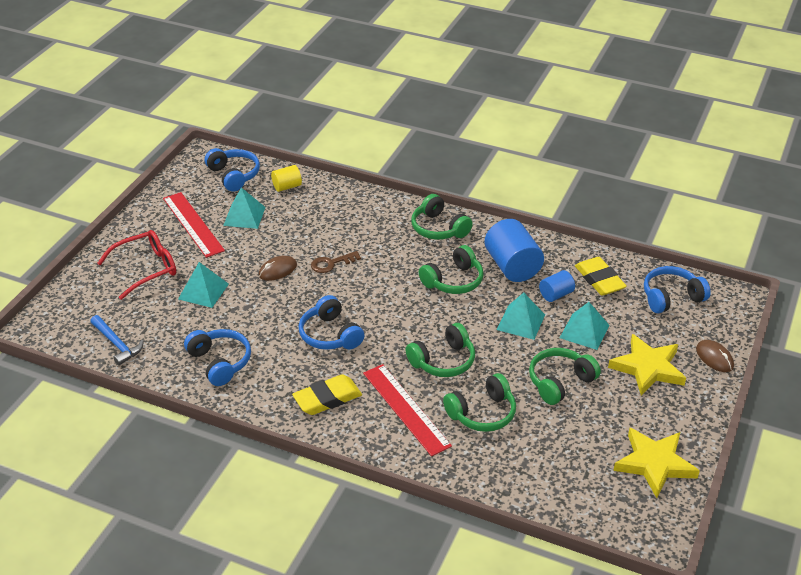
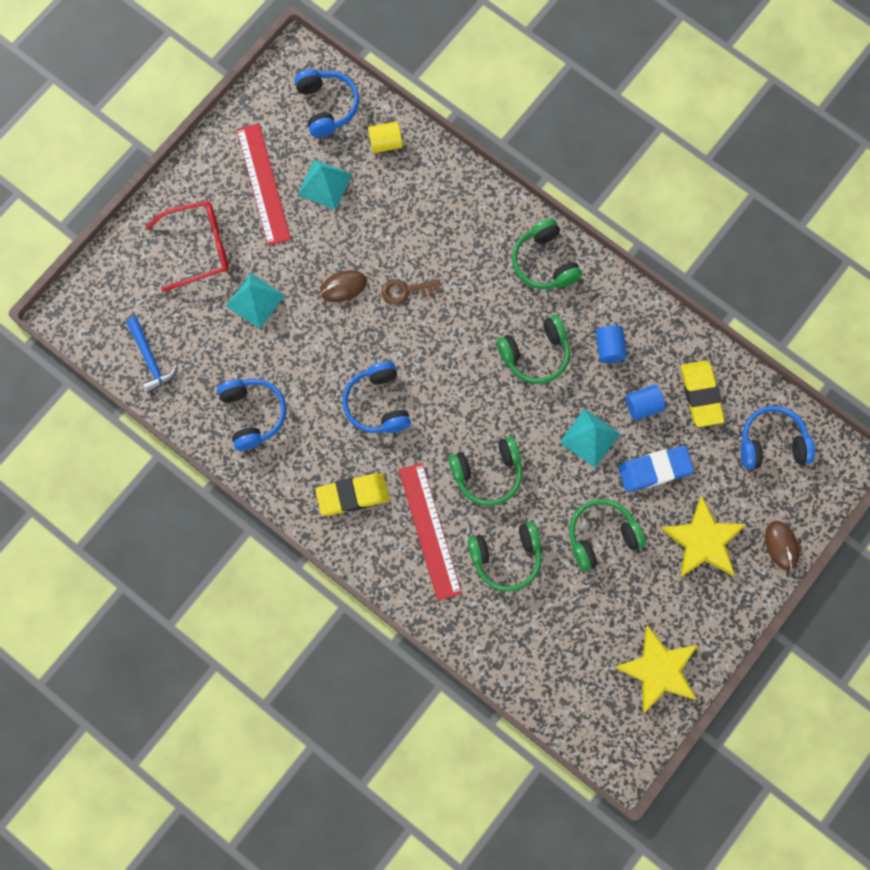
camera: 15 degrees right, 35 degrees up
blue cylinder [485,219,544,282] -> blue cylinder [596,325,627,363], size x0.54
turquoise pyramid [560,302,610,350] -> blue eraser [618,446,694,492]

